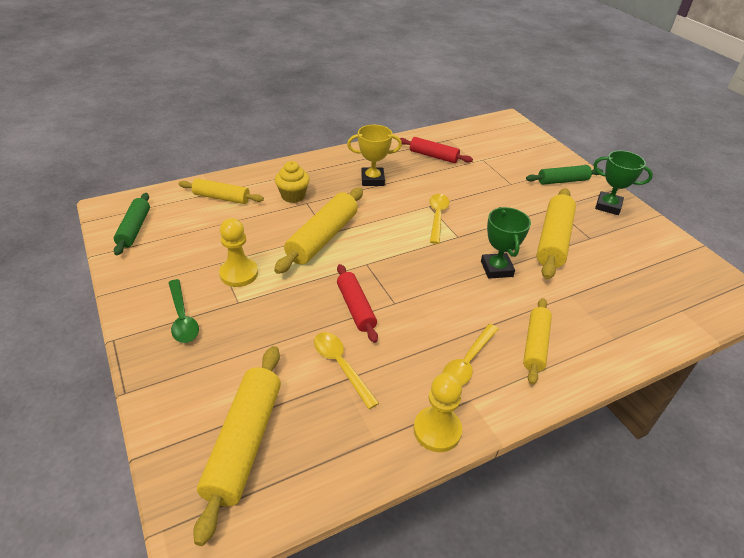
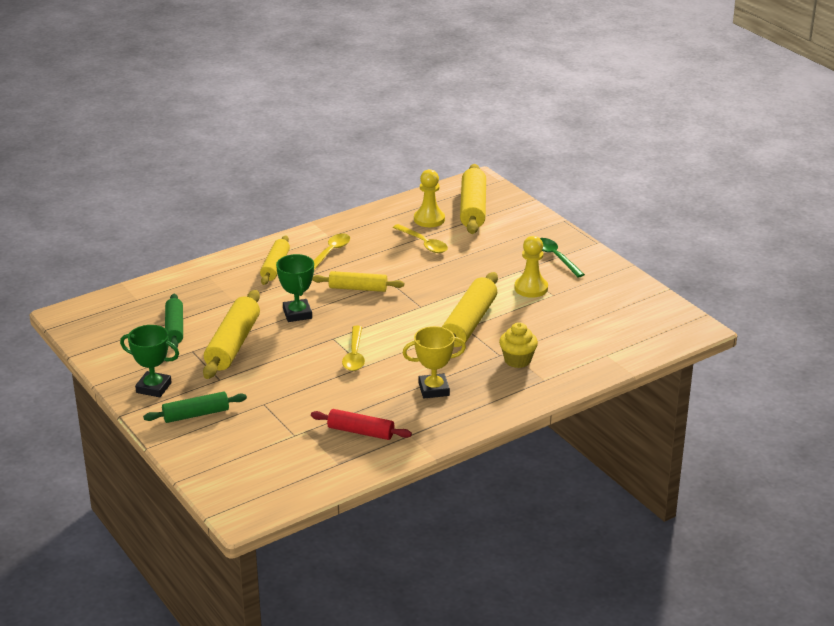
camera: 175 degrees right, 10 degrees down
green rolling pin [114,193,150,255] -> green rolling pin moved to [165,294,183,349]
yellow rolling pin [179,178,264,204] -> yellow rolling pin moved to [312,271,404,292]
red rolling pin [337,264,378,343] -> none
yellow pawn [414,373,462,452] -> yellow pawn moved to [414,169,445,227]

